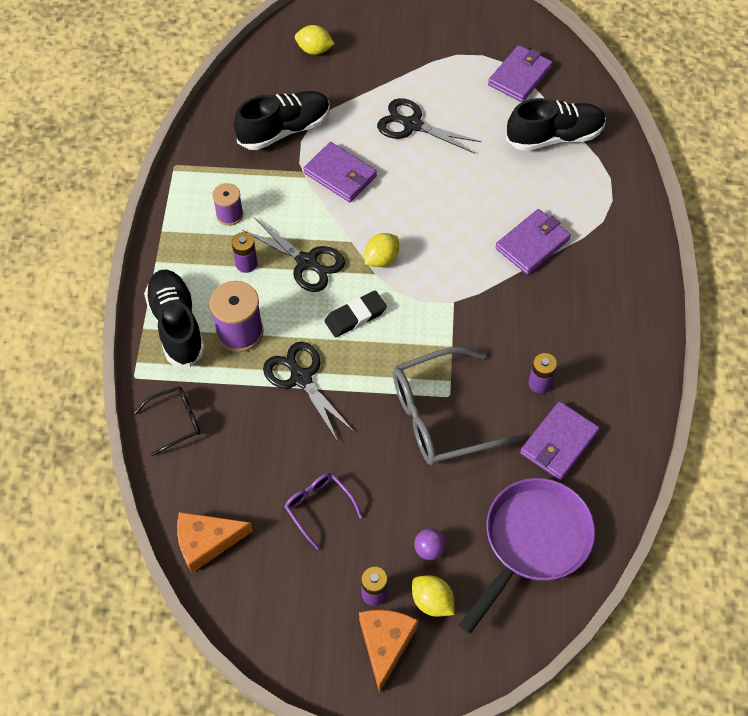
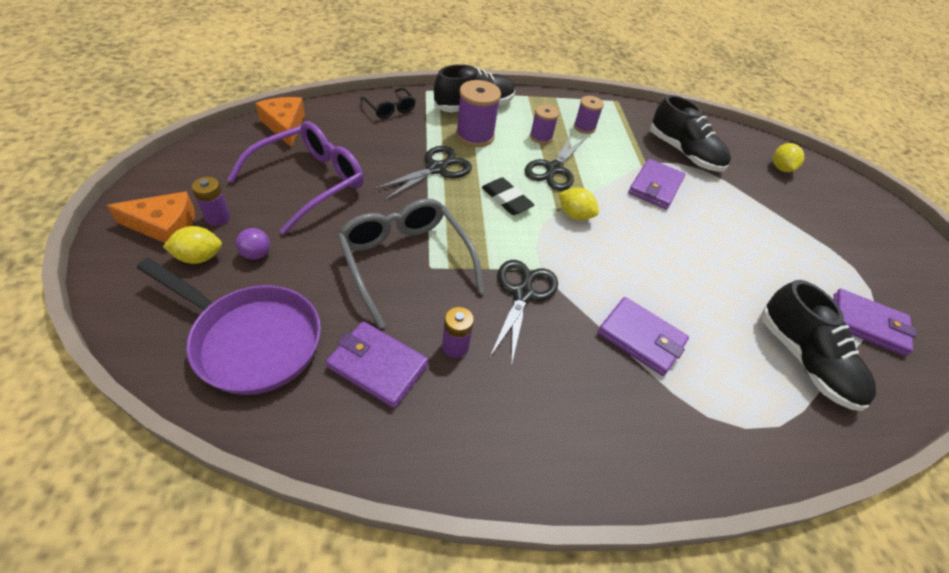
camera: 75 degrees right, 10 degrees down
purple battery [232,232,257,273] -> purple spool [530,104,559,144]
purple glasses [284,473,362,550] -> purple glasses [227,121,364,234], size x1.95
black scissors [377,98,481,154] -> black scissors moved to [490,260,558,366]
yellow lemon [412,575,455,617] -> yellow lemon turned 45 degrees clockwise [163,226,222,264]

